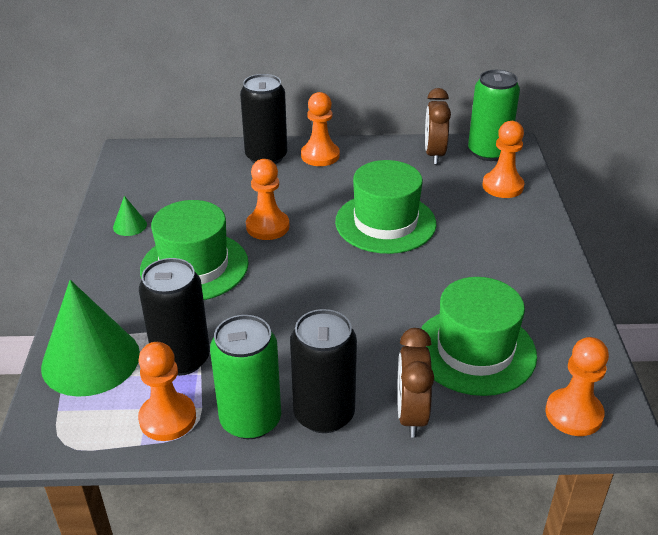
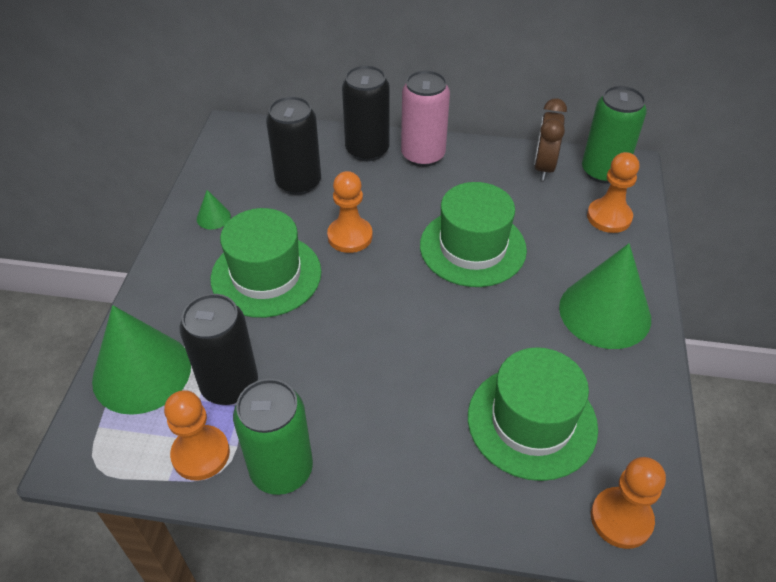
camera: 10 degrees right, 10 degrees up
black can [290,309,357,433] -> black can moved to [266,96,321,195]
orange pawn [301,92,340,166] -> pink can [401,70,450,167]
brown clock [397,328,434,438] -> none
none -> green cone [559,243,651,349]

